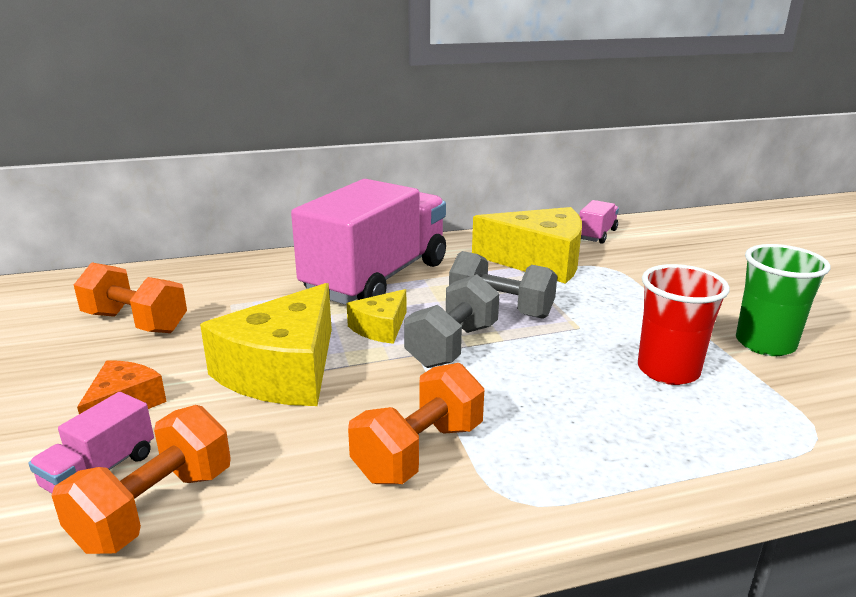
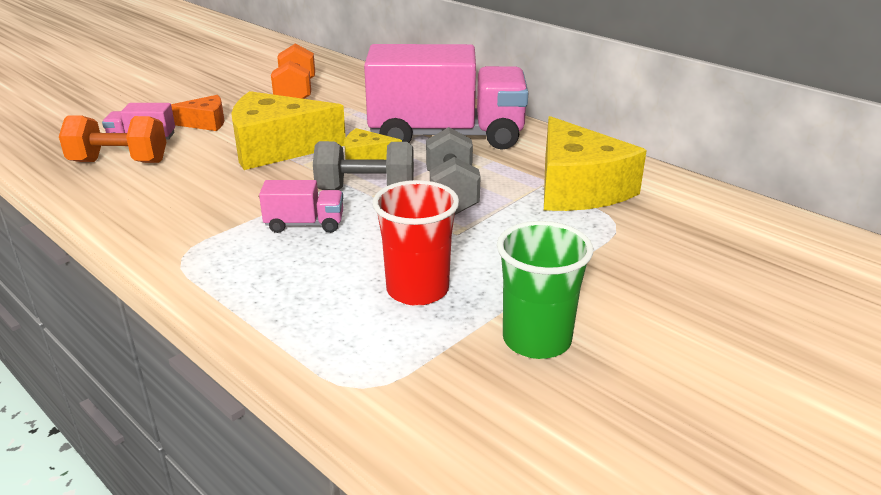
camera: 60 degrees right, 5 degrees up
orange dumbbell [348,363,484,484] -> none
pink truck [579,200,619,244] -> pink truck moved to [259,180,343,233]

